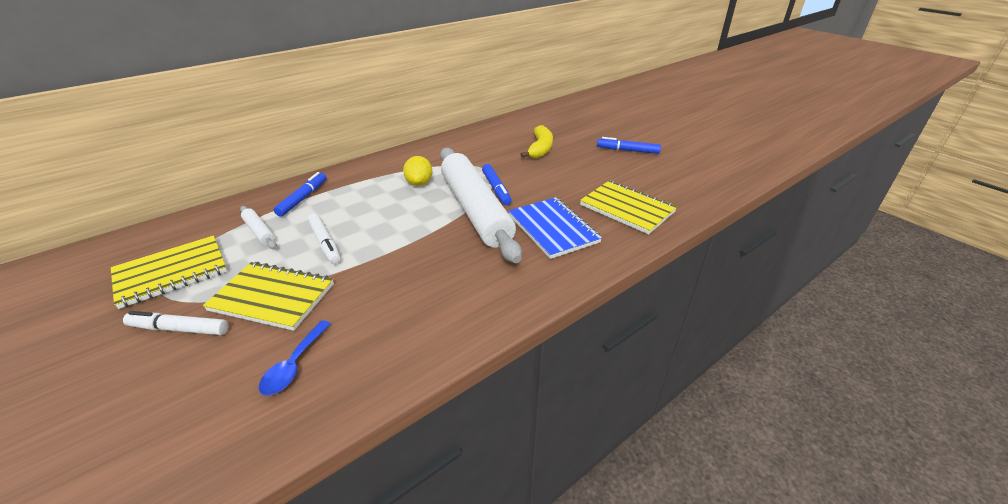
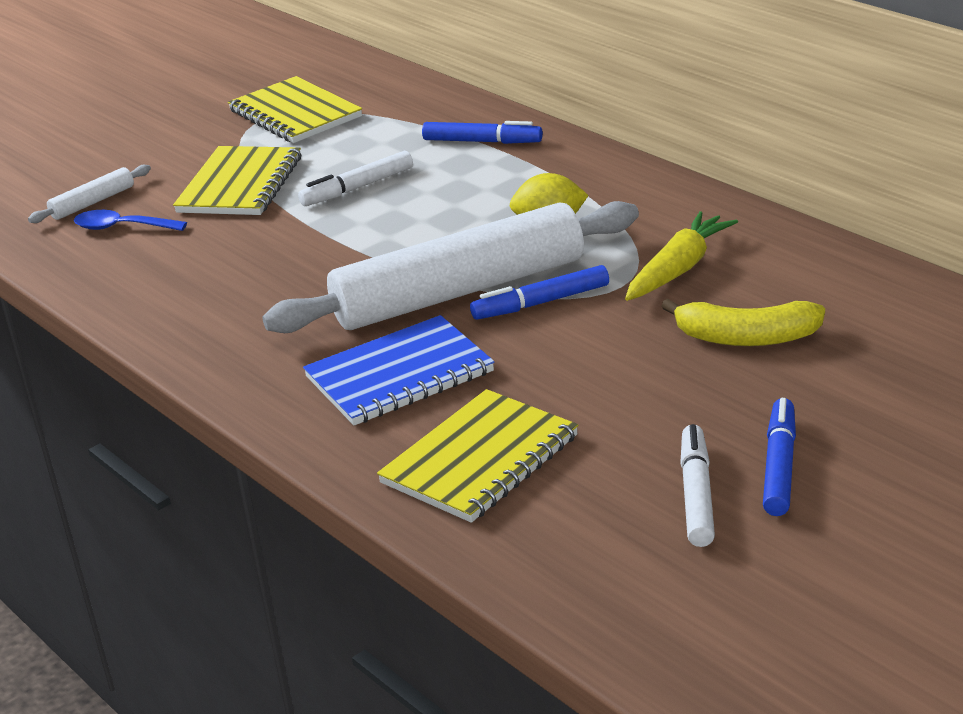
camera: 90 degrees right, 5 degrees down
white marker [123,311,228,335] -> white marker moved to [680,424,715,547]
white rolling pin [240,206,277,249] -> white rolling pin moved to [28,165,151,223]
none -> yellow carrot [625,211,738,301]

